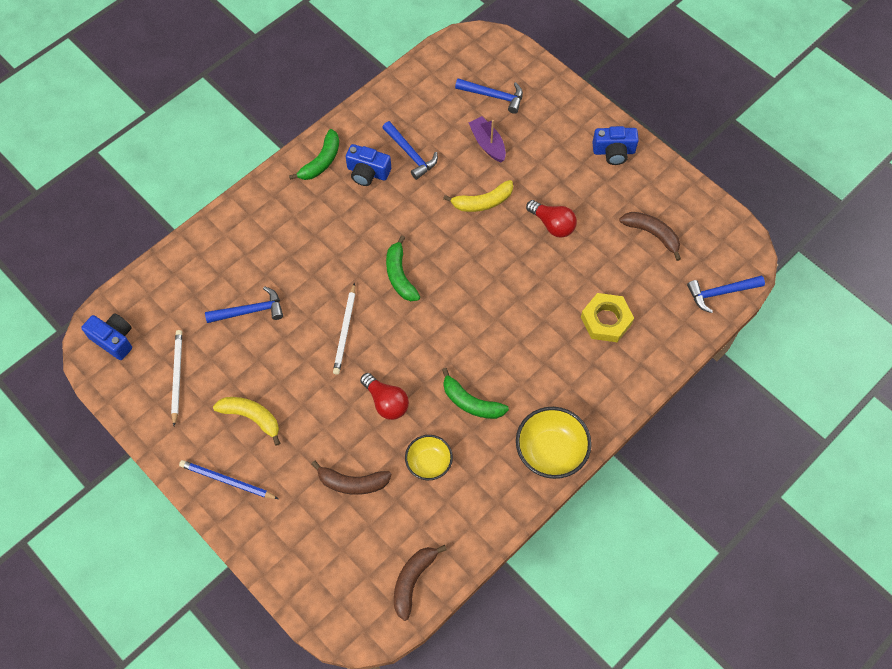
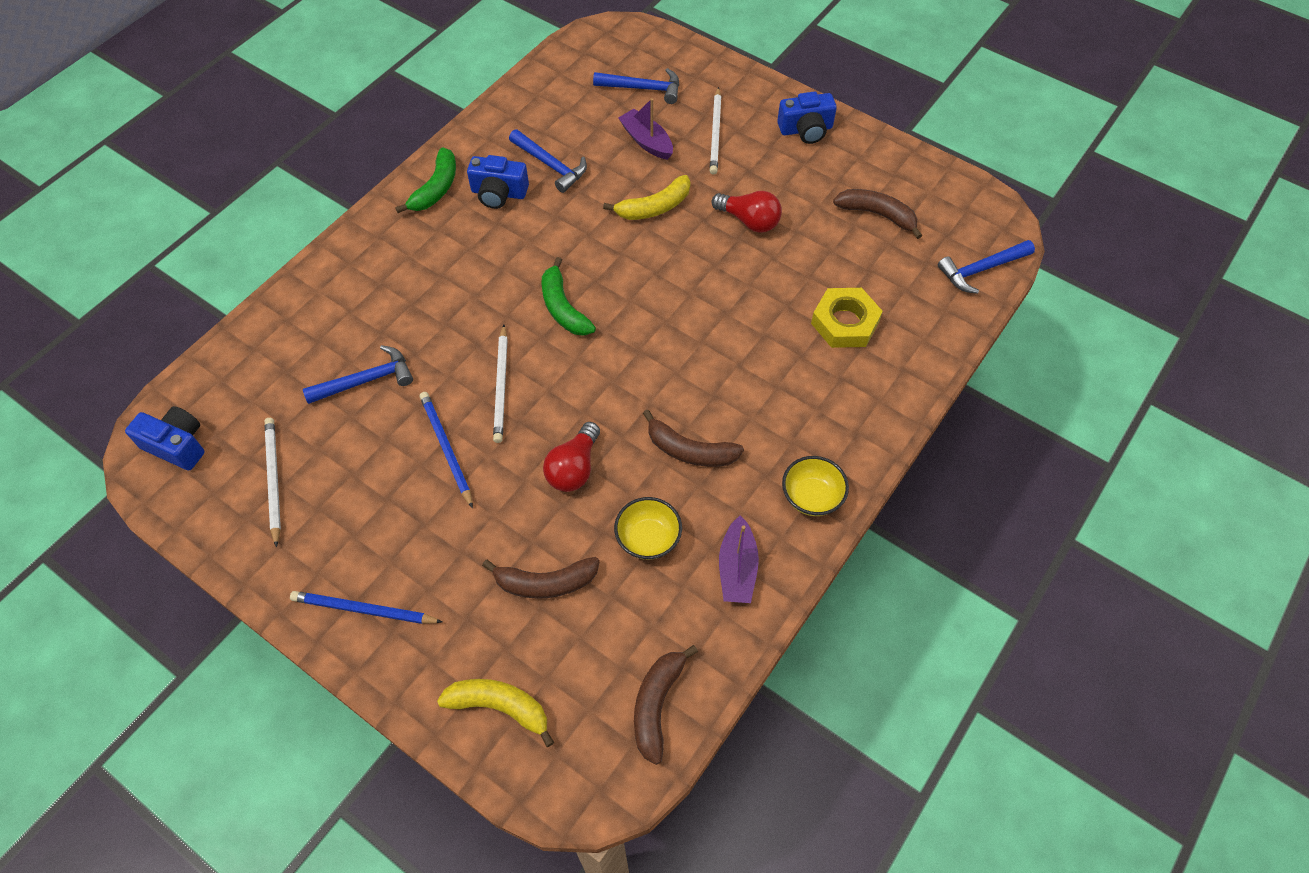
camera: 10 degrees left, 5 degrees down
yellow banana [213,397,280,446] -> yellow banana moved to [437,679,554,747]
red light bulb [360,373,409,420] -> red light bulb turned 75 degrees clockwise [543,422,600,492]
green banana [442,368,509,419] -> brown banana [643,409,744,467]
yellow bowl [516,407,592,479] -> yellow bowl [782,456,849,516], size x0.63
none -> blue pencil [420,392,473,508]
none -> white pencil [710,87,722,175]
none -> purple boat [719,515,759,603]

